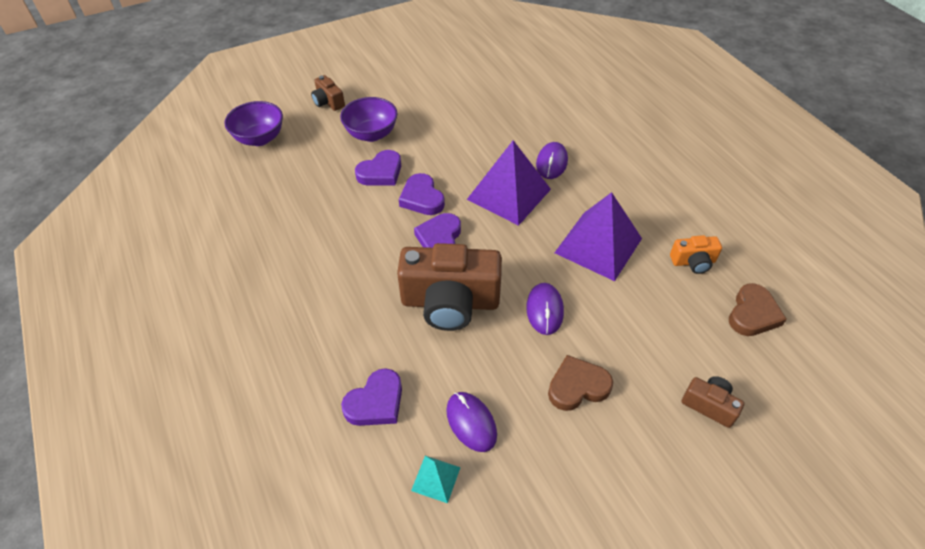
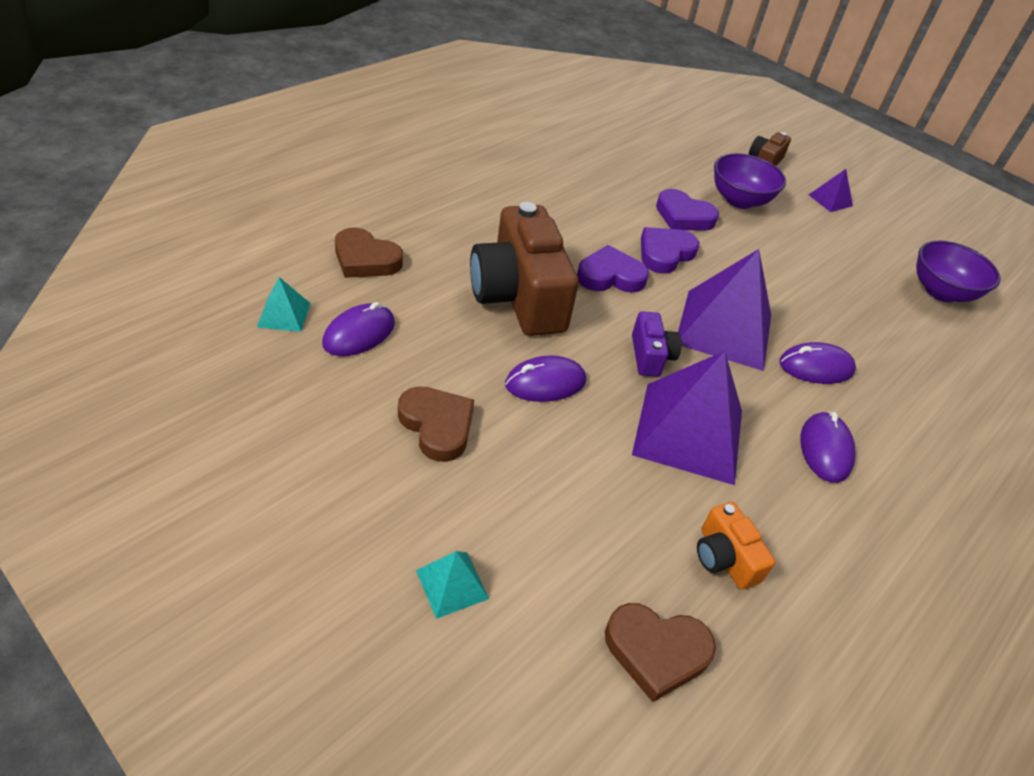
camera: 65 degrees right, 5 degrees down
purple bowl [224,101,283,146] -> purple bowl moved to [916,241,1001,303]
purple heart [341,368,402,426] -> brown heart [335,227,403,278]
brown camera [682,376,744,428] -> turquoise pyramid [416,551,489,619]
none -> purple camera [632,311,682,377]
none -> purple mouse [801,412,855,483]
none -> purple pyramid [809,169,853,212]

